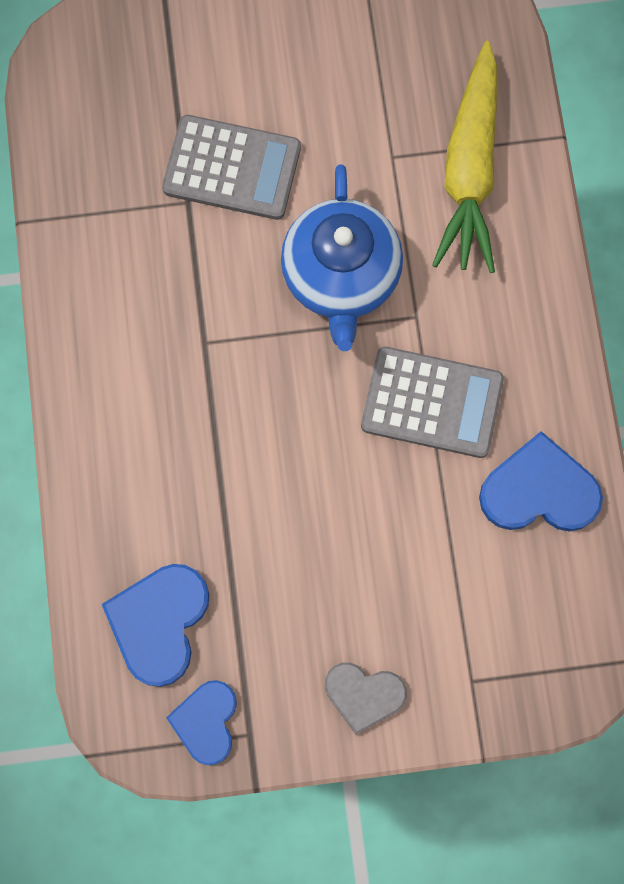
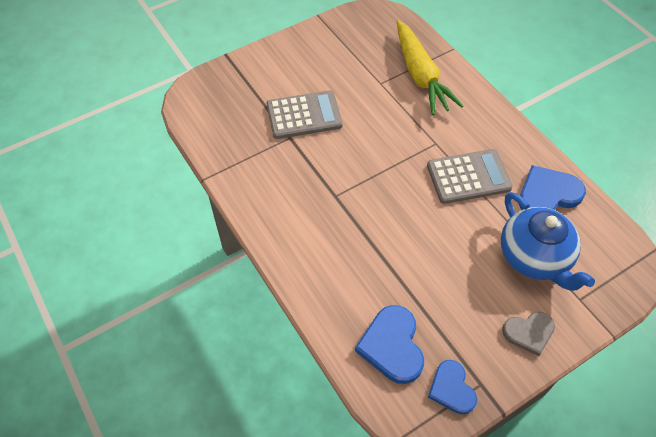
camera: 25 degrees left, 20 degrees down
blue teapot [281,164,403,351] -> blue teapot moved to [501,192,595,291]

